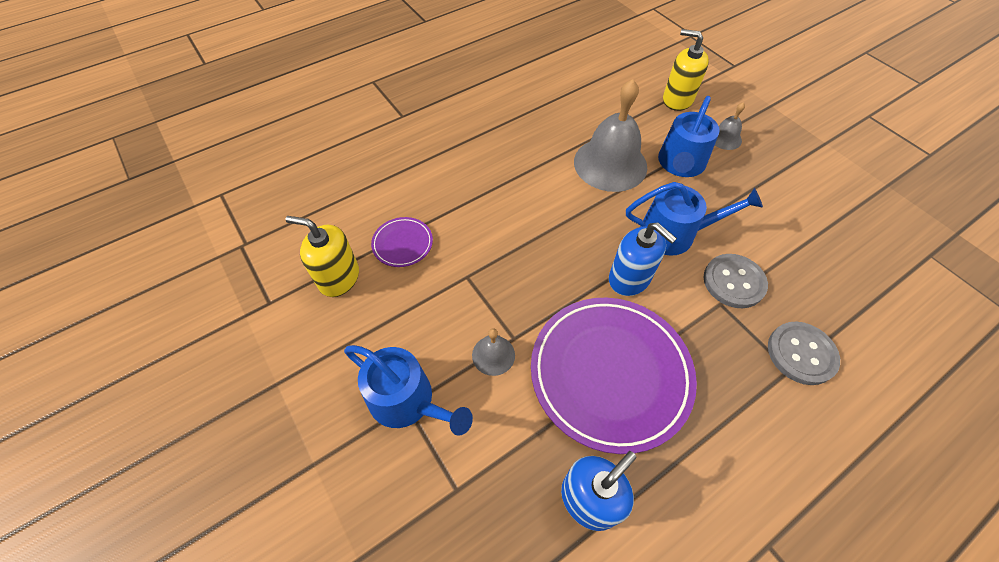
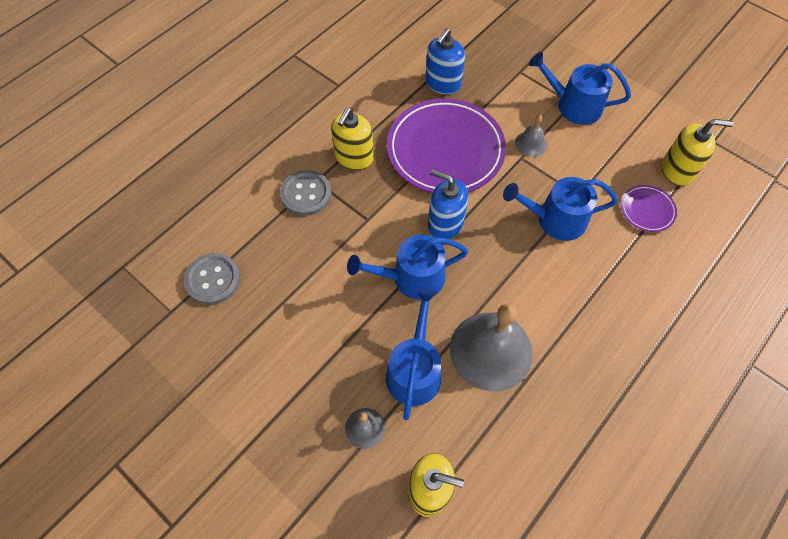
camera: 165 degrees right, 5 degrees up
grey button [703,254,768,308] -> grey button moved to [184,253,241,305]
none -> yellow soap dispenser [331,108,374,170]
none -> blue watering can [503,177,618,241]

